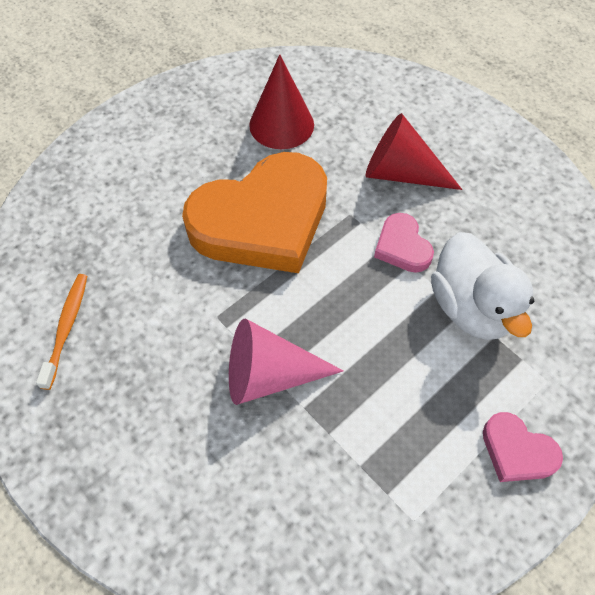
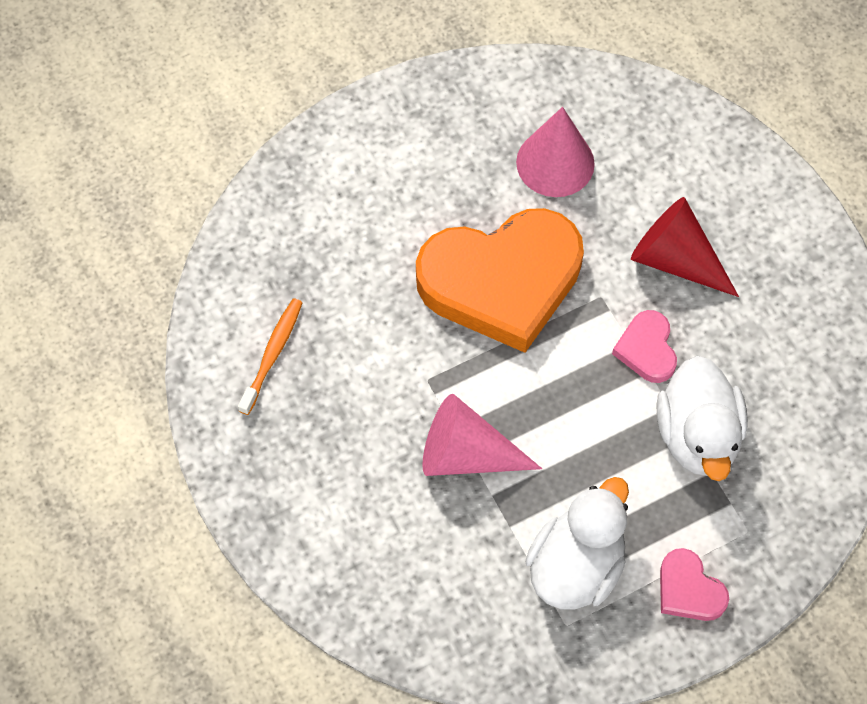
camera: 15 degrees right, 5 degrees up
red cone [249,54,314,149] -> pink cone [516,107,595,197]
none -> white duck [525,477,629,610]

